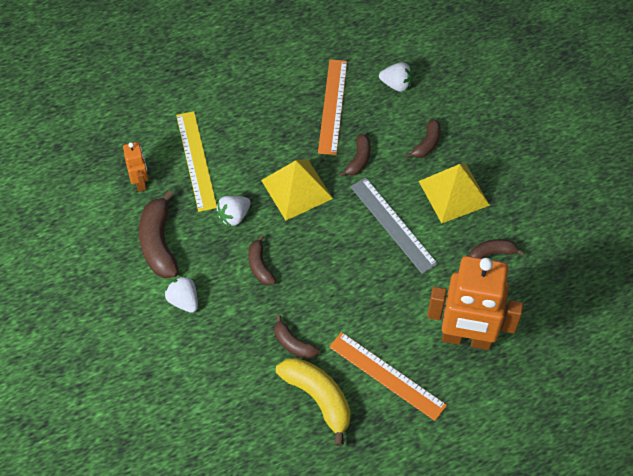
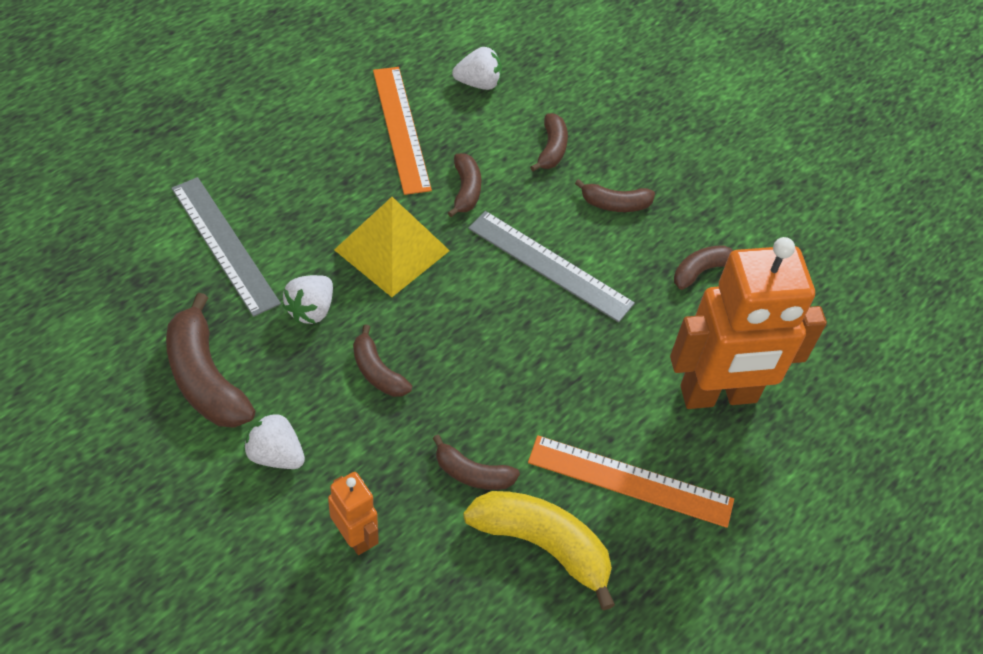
camera: 25 degrees left, 5 degrees down
orange robot [123,142,149,192] -> orange robot moved to [328,472,379,555]
yellow ruler [176,111,217,212] -> grey ruler [171,177,281,317]
yellow pyramid [419,164,490,223] -> brown banana [575,179,655,212]

